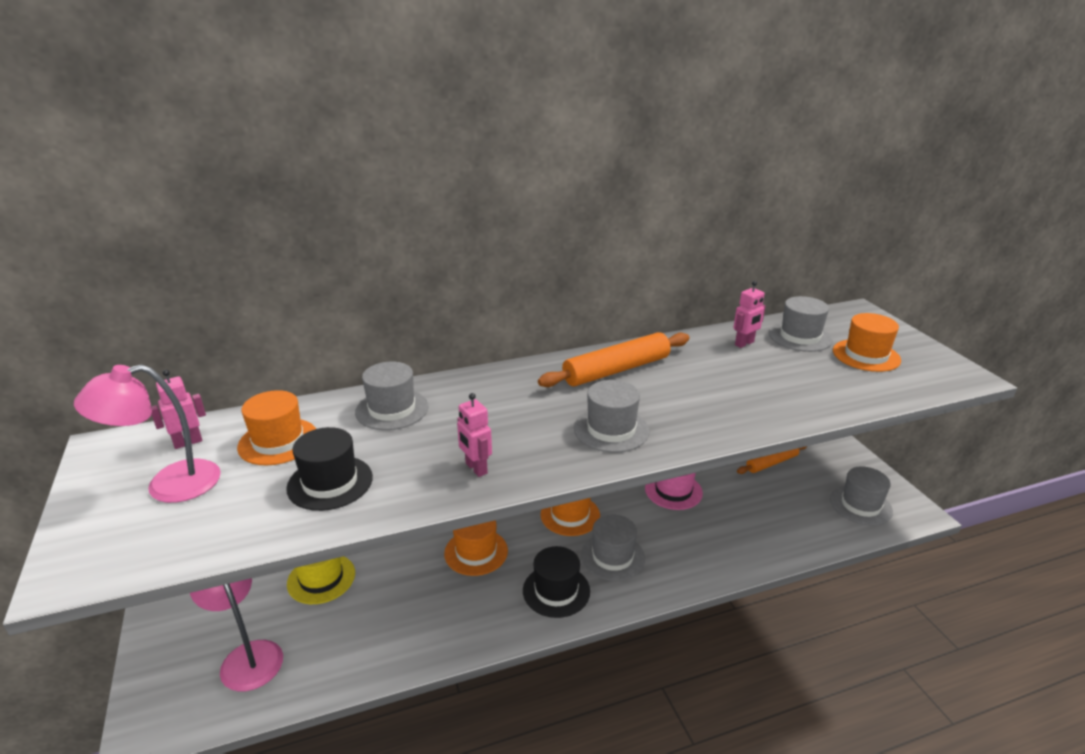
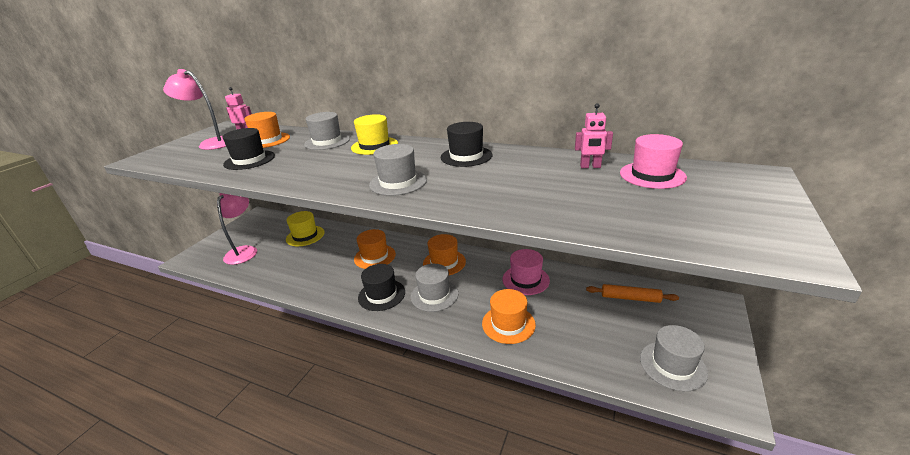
camera: 45 degrees right, 0 degrees up
pink robot [457,393,492,477] -> none
orange rolling pin [538,332,690,387] -> black hat [441,122,493,167]
grey hat [769,296,833,352] -> pink hat [620,134,687,189]
orange hat [833,313,901,372] -> orange hat moved to [482,289,536,344]
none -> yellow hat [351,114,398,155]

